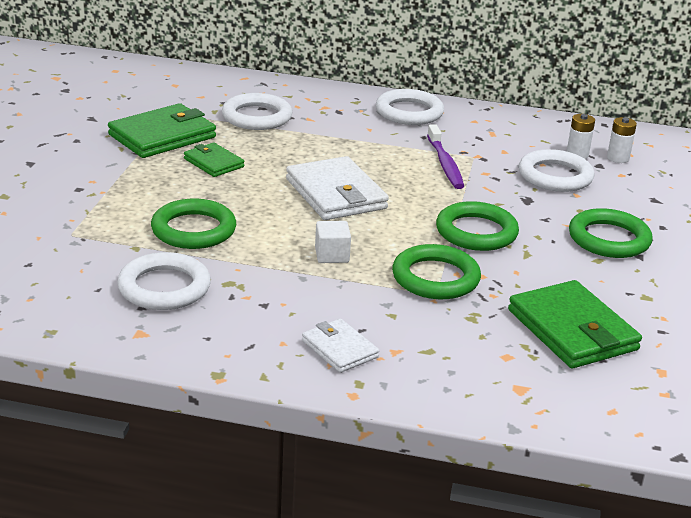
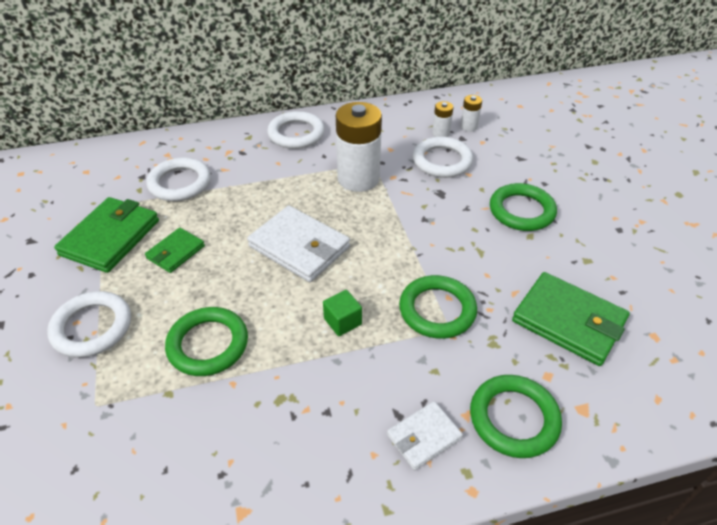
camera: 25 degrees left, 15 degrees up
white ring [117,252,211,310] -> white ring moved to [47,291,131,358]
green wallet [184,142,244,177] -> green wallet turned 75 degrees counterclockwise [145,228,205,273]
white wallet [302,319,379,373] -> white wallet turned 60 degrees counterclockwise [387,401,463,470]
white cube [315,221,351,263] -> green cube [323,290,362,336]
purple toothbrush [427,124,464,189] -> white battery [336,102,382,192]
green ring [436,201,519,251] -> green ring moved to [470,375,562,458]

